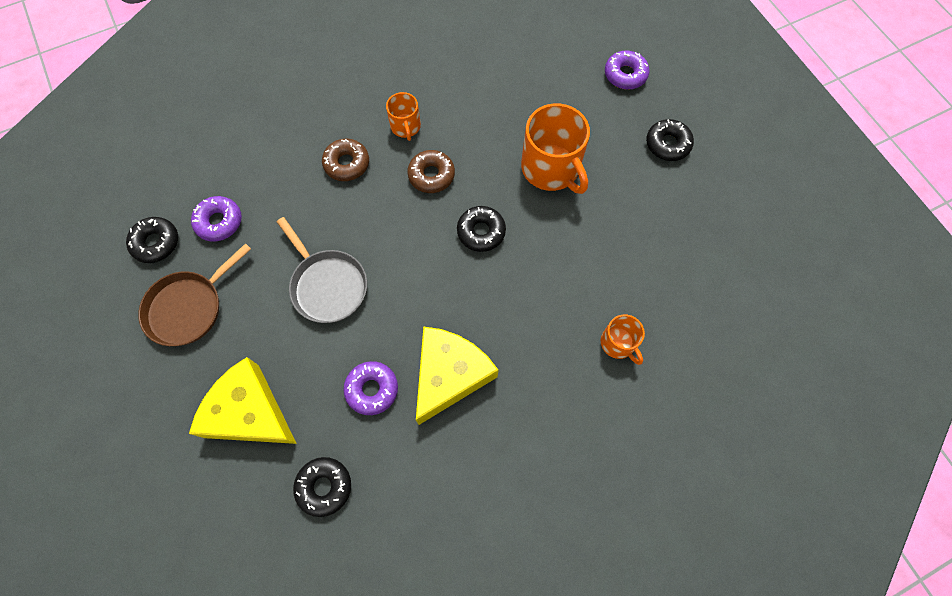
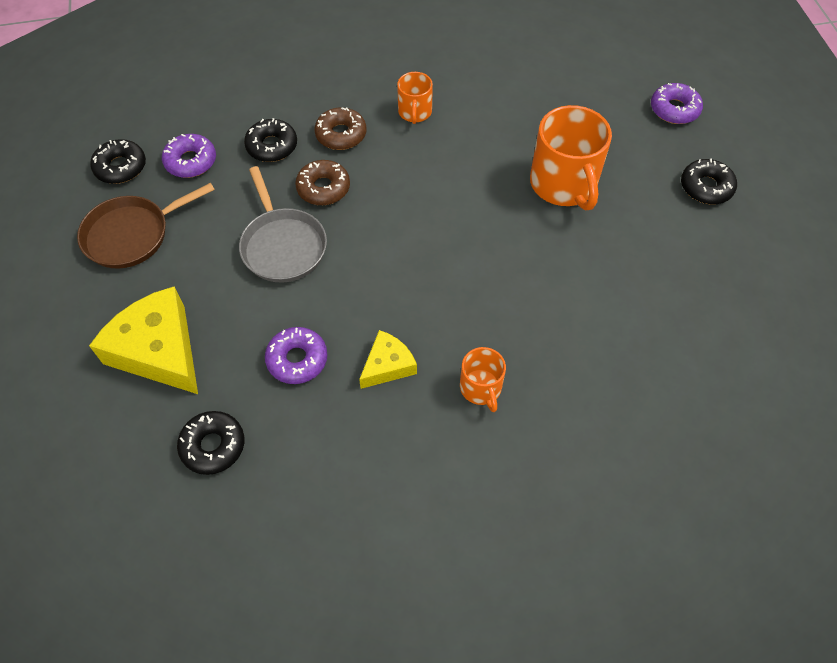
camera: 15 degrees right, 10 degrees down
brown donut [407,150,455,193] -> brown donut moved to [295,160,350,205]
yellow cheese [416,327,499,425] -> yellow cheese [359,330,417,389], size x0.55
black donut [457,206,506,252] -> black donut moved to [244,118,297,162]
orange mug [601,315,645,365] -> orange mug moved to [460,347,506,412]

